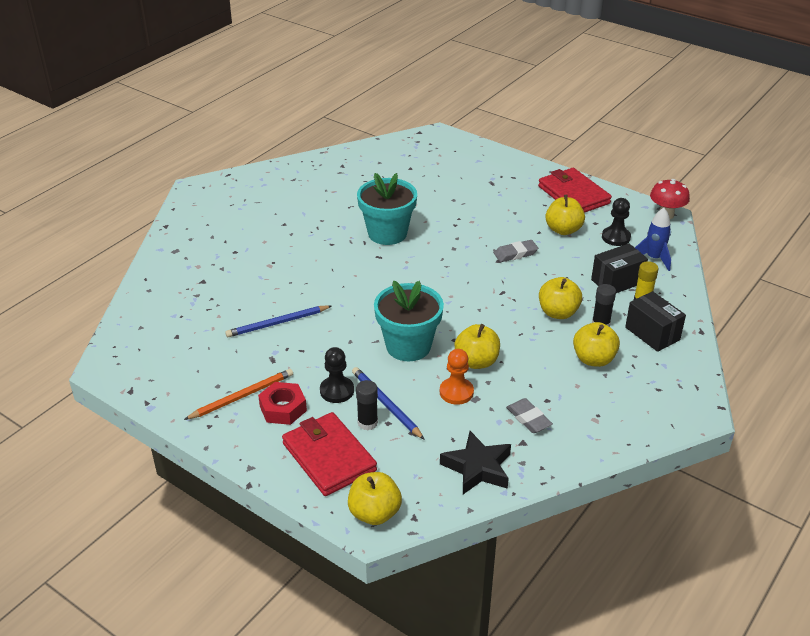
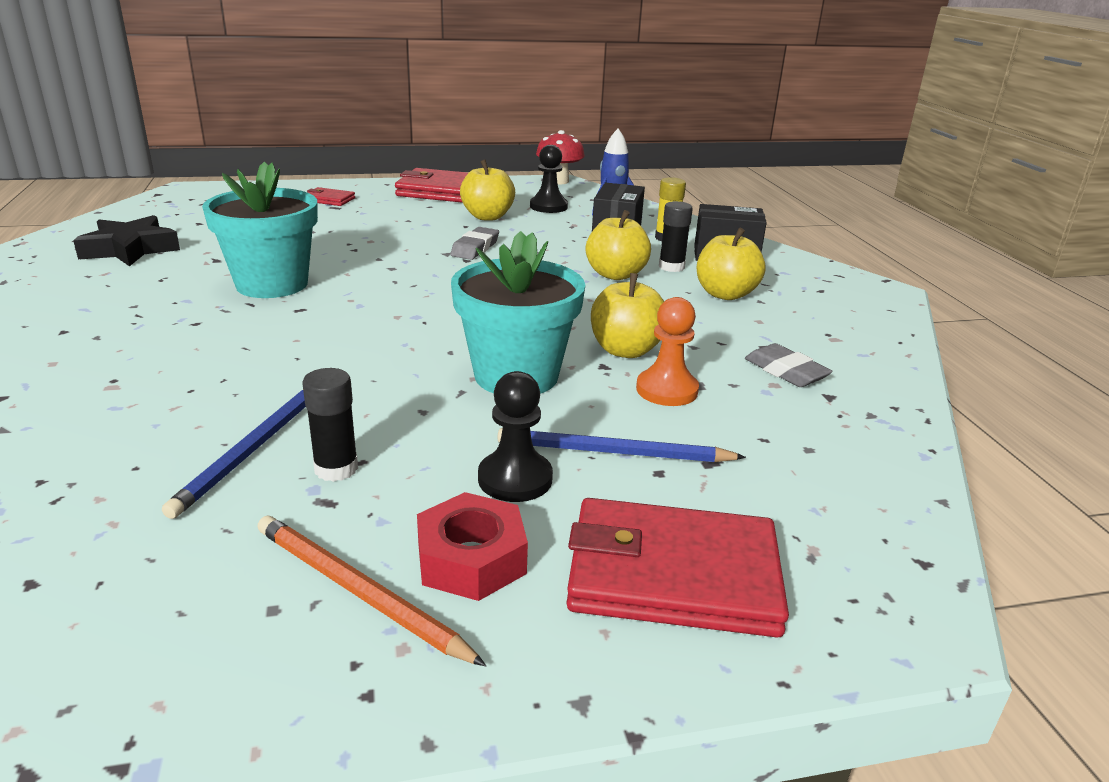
camera: 50 degrees left, 10 degrees down
orange pencil [184,369,293,420] -> orange pencil turned 60 degrees counterclockwise [258,516,486,666]
yellow apple [348,472,402,525] -> none
black glue stick [356,380,378,430] -> black glue stick moved to [302,368,358,482]
black star [440,431,511,494] -> black star moved to [73,215,180,267]
grey eraser [506,398,553,433] -> grey eraser turned 45 degrees clockwise [745,343,833,387]
none -> red wallet [307,187,355,206]

